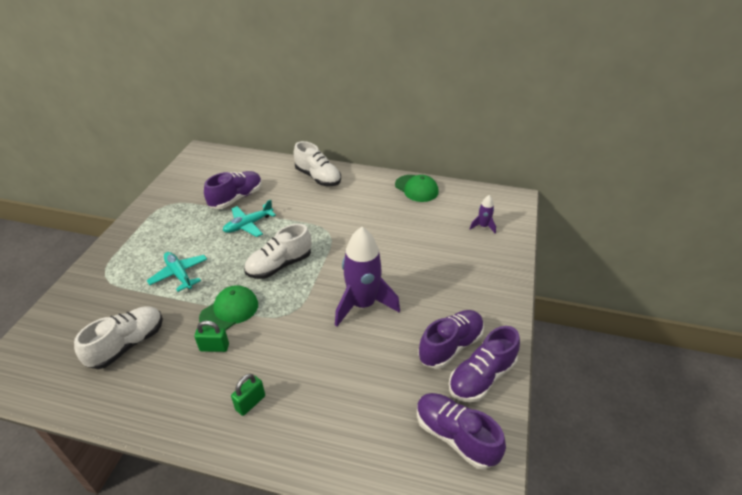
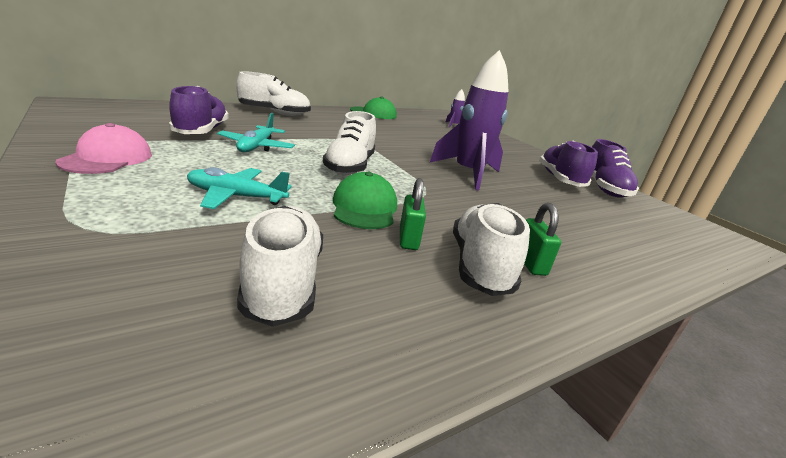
camera: 50 degrees left, 15 degrees down
green padlock [194,321,229,352] -> green padlock turned 45 degrees counterclockwise [400,178,426,250]
purple shoe [417,393,506,469] -> none
none -> pink cap [55,123,152,174]
none -> white shoe [453,203,530,296]

